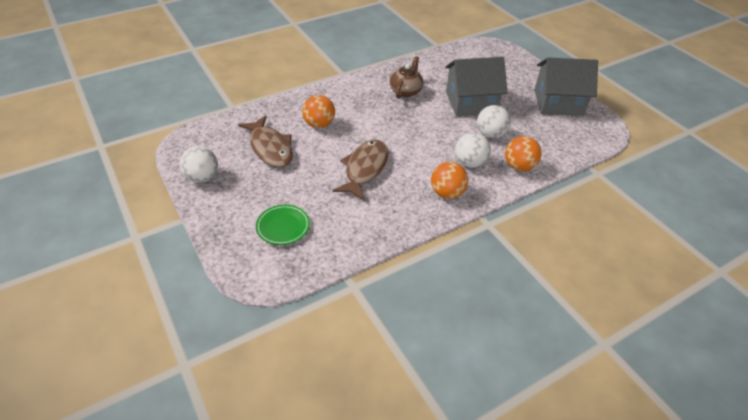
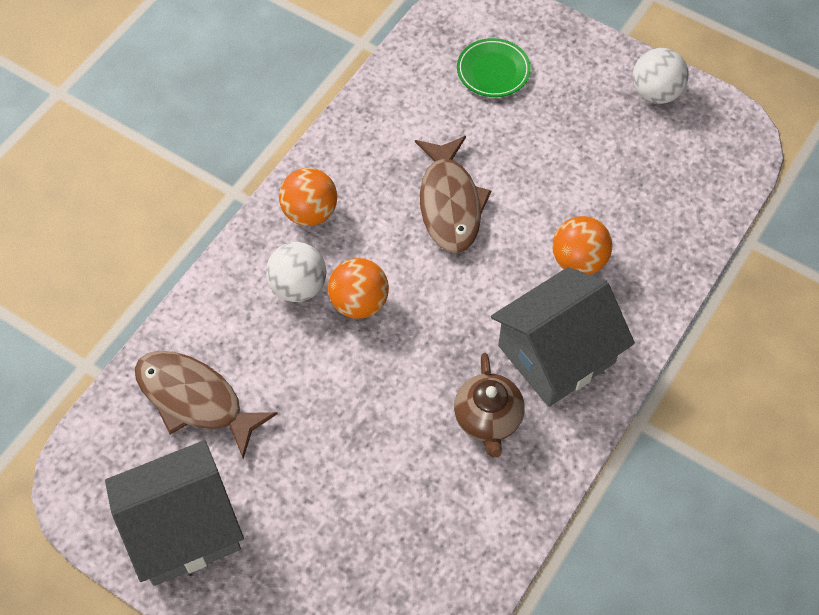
camera: 155 degrees right, 15 degrees up
brown fish [238,115,293,167] -> brown fish moved to [135,351,278,459]
grey house [445,57,508,116] -> grey house moved to [491,267,635,407]
white ball [477,105,511,139] -> none
orange ball [505,136,542,171] -> orange ball moved to [328,258,389,319]

